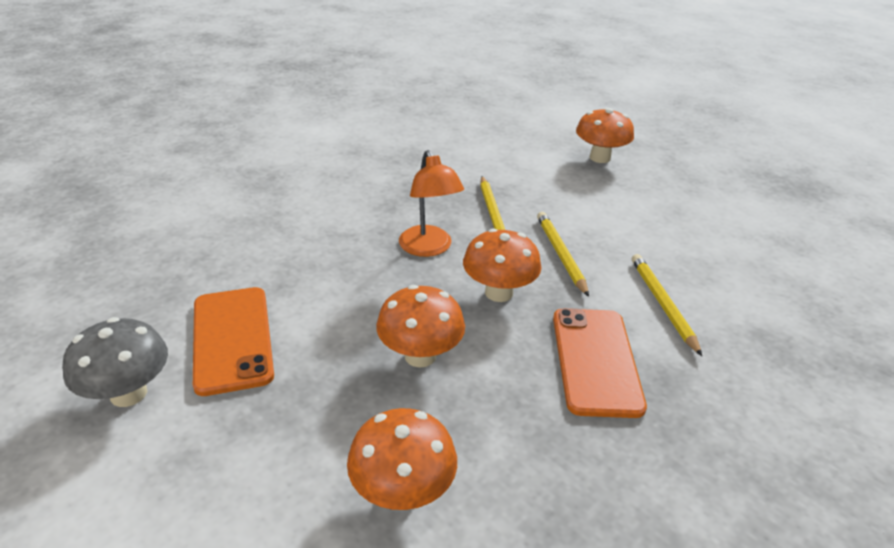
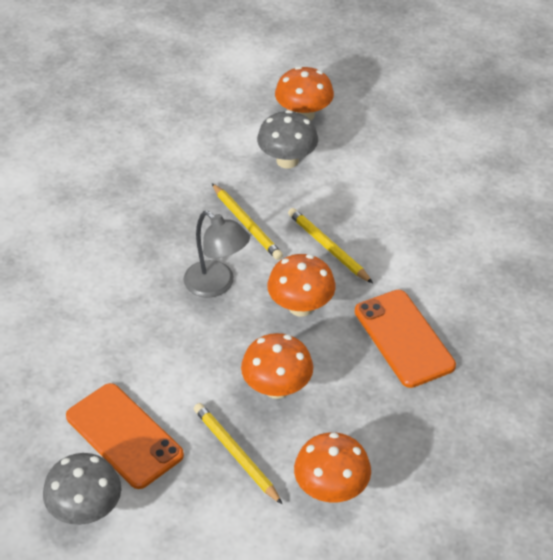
camera: 25 degrees left, 10 degrees up
orange lamp [399,150,464,257] -> grey lamp [184,211,250,298]
yellow pencil [632,254,702,356] -> yellow pencil moved to [194,403,283,505]
none -> grey mushroom [257,110,318,168]

